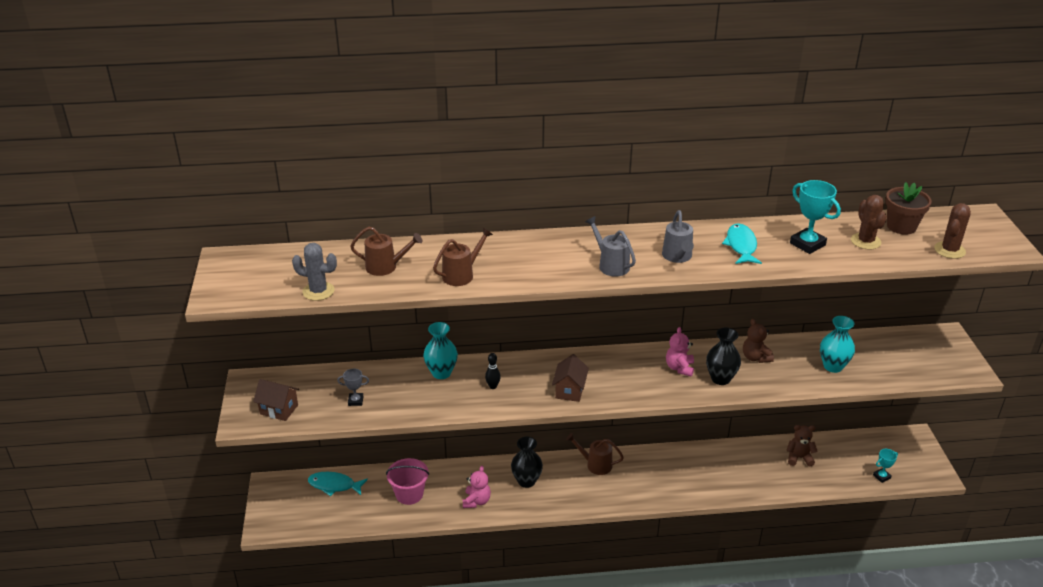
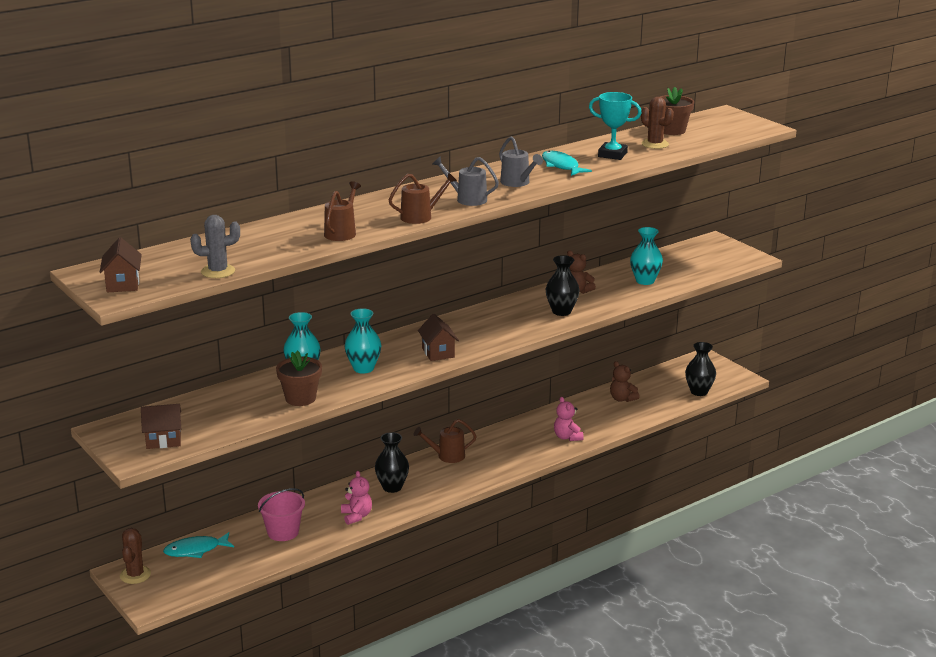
camera: 30 degrees left, 10 degrees down
grey trophy [337,369,369,406] -> none
brown watering can [350,227,422,276] -> brown watering can moved to [389,172,457,224]
black bowling pin [485,353,501,389] -> turquoise vase [345,308,381,374]
pink teddy bear [666,327,694,377] -> pink teddy bear moved to [554,397,584,441]
brown teddy bear [786,425,818,467] -> brown teddy bear turned 105 degrees counterclockwise [610,361,640,402]
turquoise trophy [873,449,898,483] -> black vase [685,342,716,396]
brown cactus [934,203,971,259] -> brown cactus moved to [120,528,151,584]
none -> brown house [100,237,142,292]
none -> brown flower pot [276,350,322,406]

